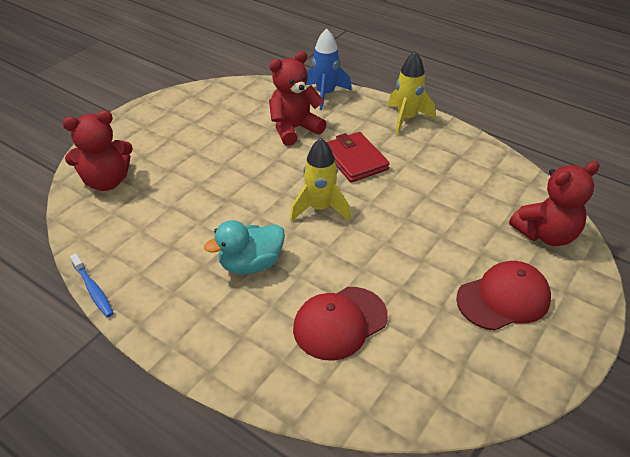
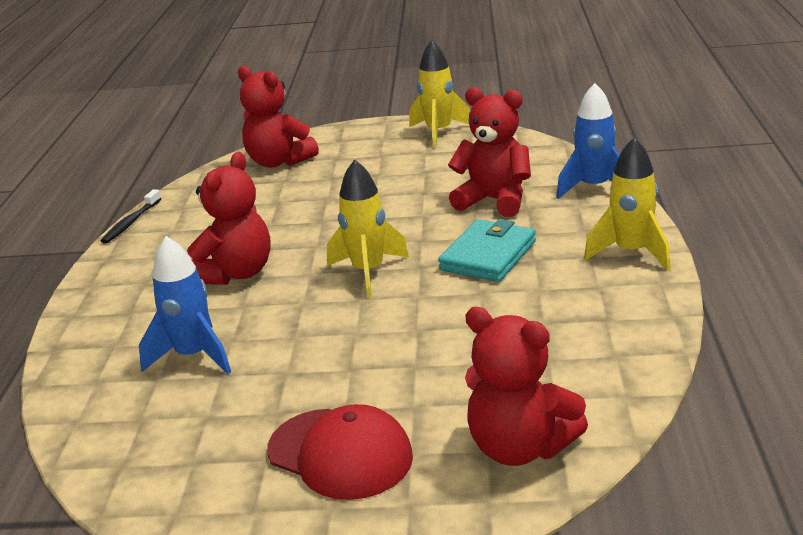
camera: 60 degrees right, 15 degrees down
blue toothbrush [70,253,114,317] -> black toothbrush [101,189,161,244]
turquoise duck [204,220,285,274] -> red teddy bear [187,152,271,285]
red cap [293,287,388,361] -> blue rocket [139,236,231,374]
red wallet [327,132,390,182] -> turquoise wallet [438,219,536,282]
none -> yellow rocket [409,40,470,148]

